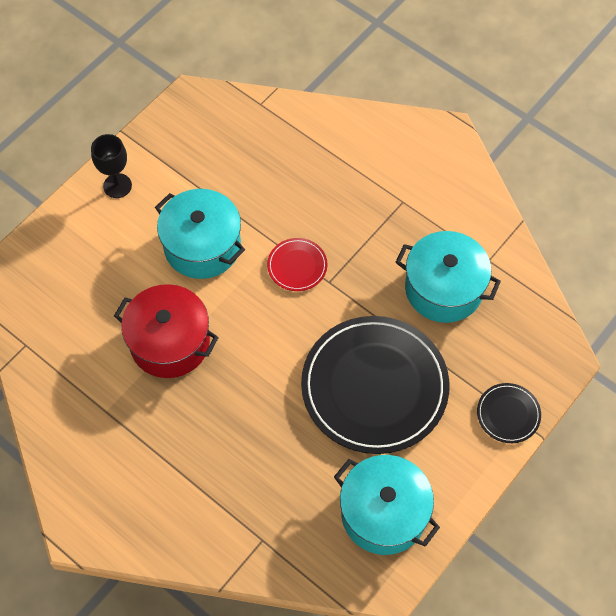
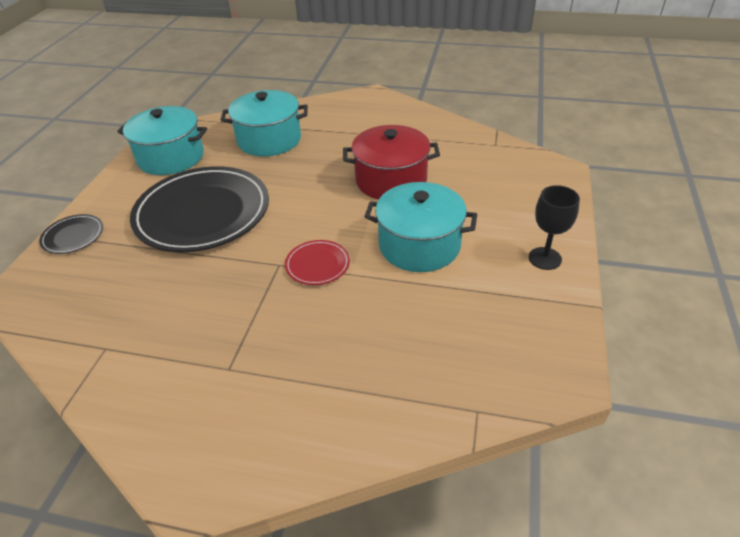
camera: 155 degrees right, 20 degrees down
turquoise pot [395,231,501,323] -> turquoise pot moved to [221,90,308,156]

